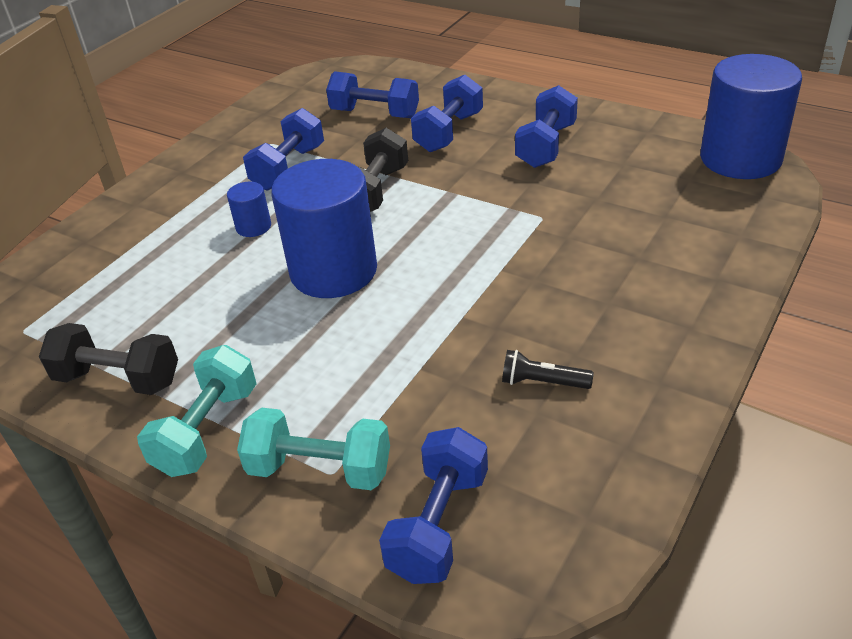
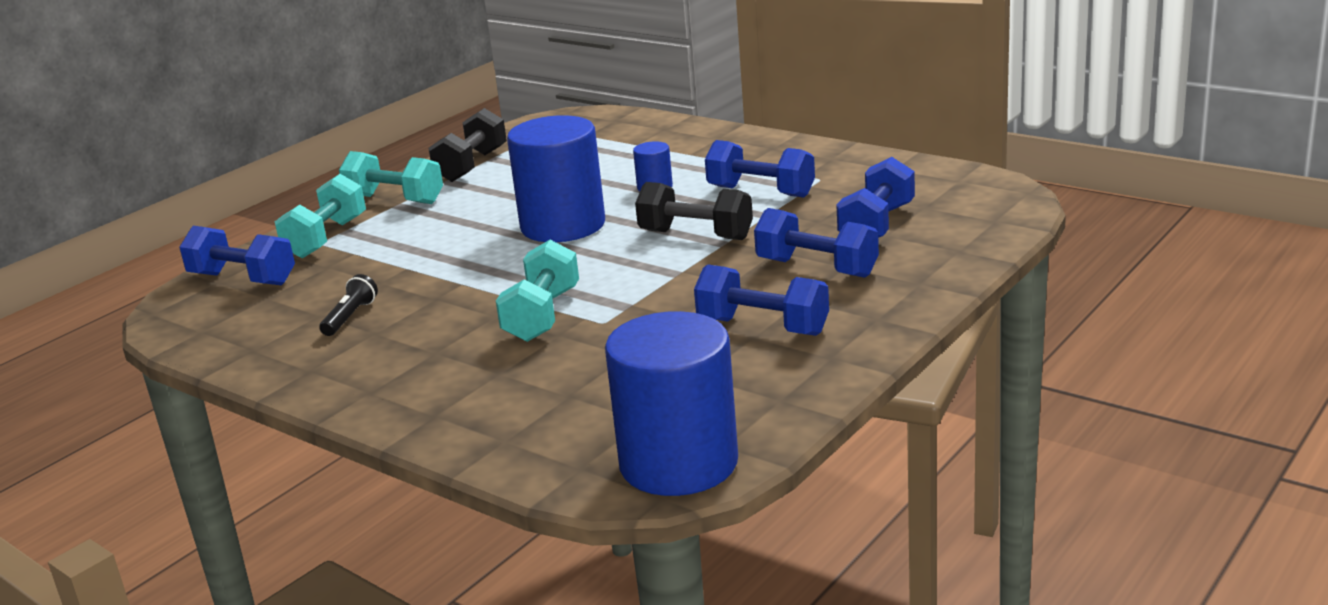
camera: 95 degrees right, 15 degrees down
none -> turquoise dumbbell [496,240,579,342]

